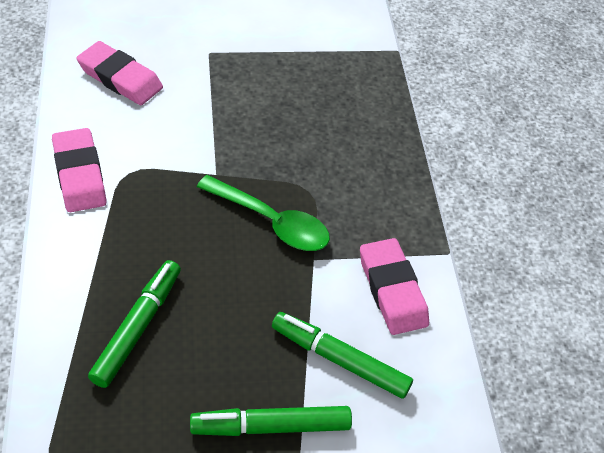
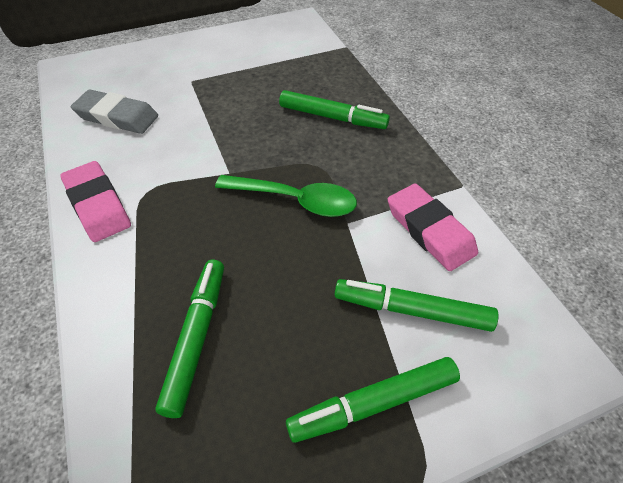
camera: 10 degrees left, 0 degrees up
pink eraser [76,41,163,105] -> grey eraser [71,90,158,134]
none -> green marker [279,90,390,129]

